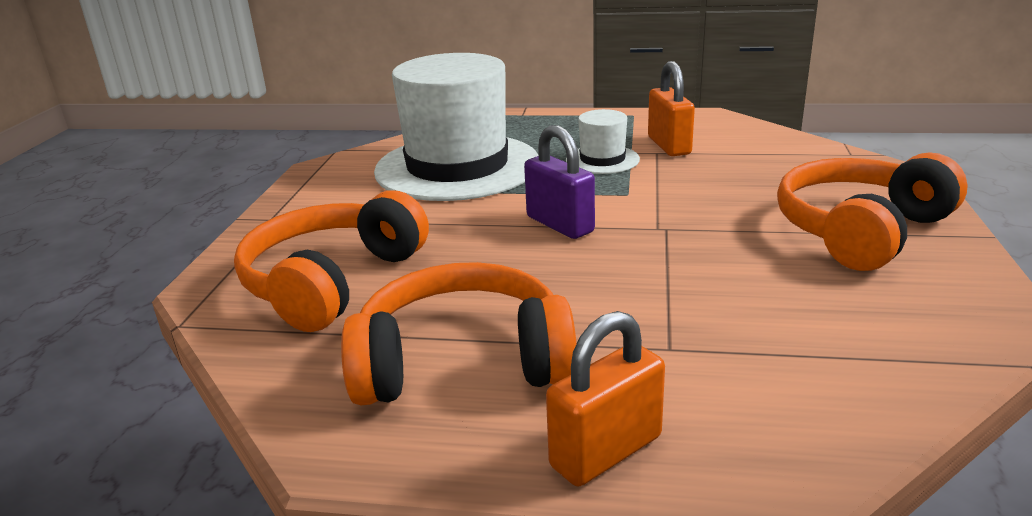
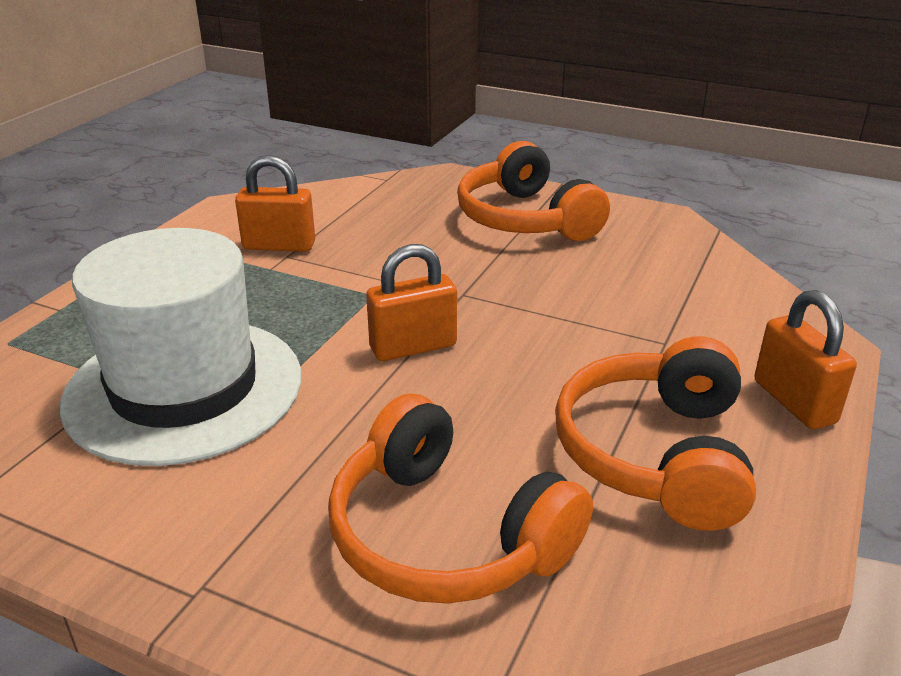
camera: 75 degrees left, 5 degrees up
purple padlock [524,125,595,239] -> orange padlock [366,244,457,361]
white hat [566,109,640,174] -> none

